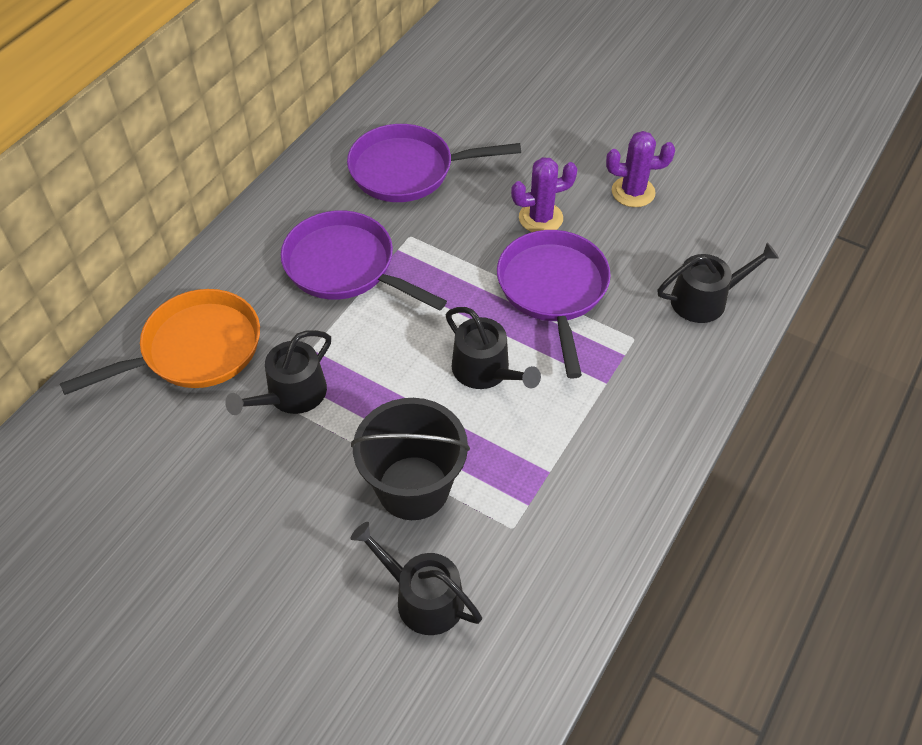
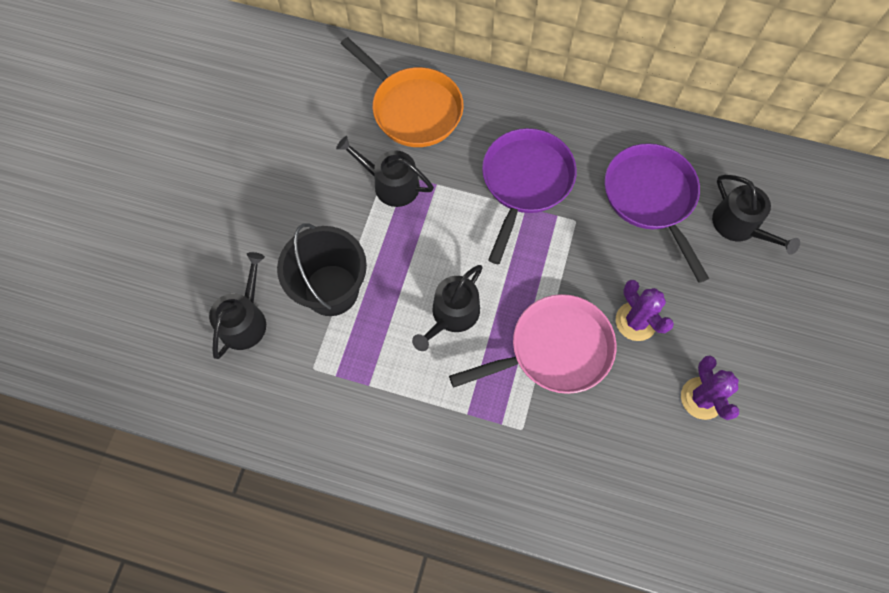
camera: 75 degrees right, 15 degrees up
purple pan [497,230,611,378] -> pink pan [449,294,616,394]
black watering can [657,242,779,323] -> black watering can moved to [712,175,800,255]

